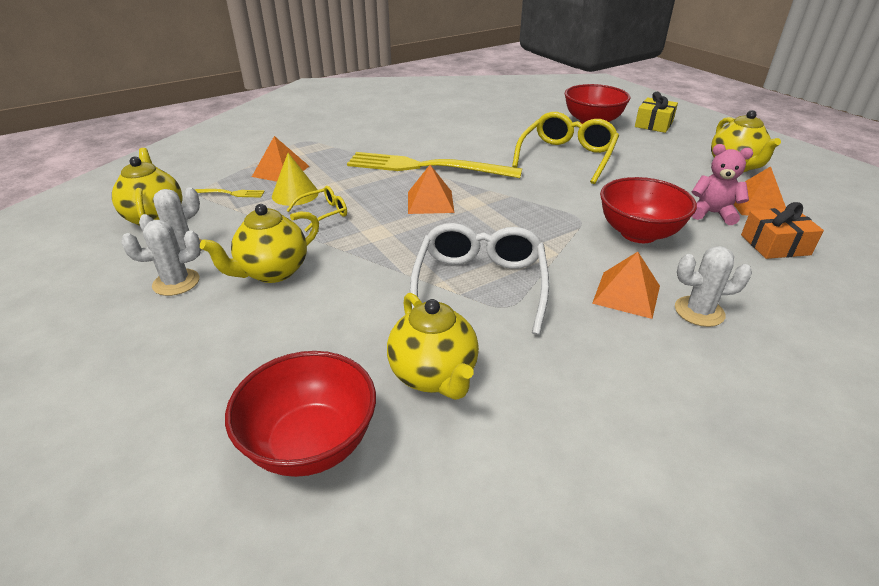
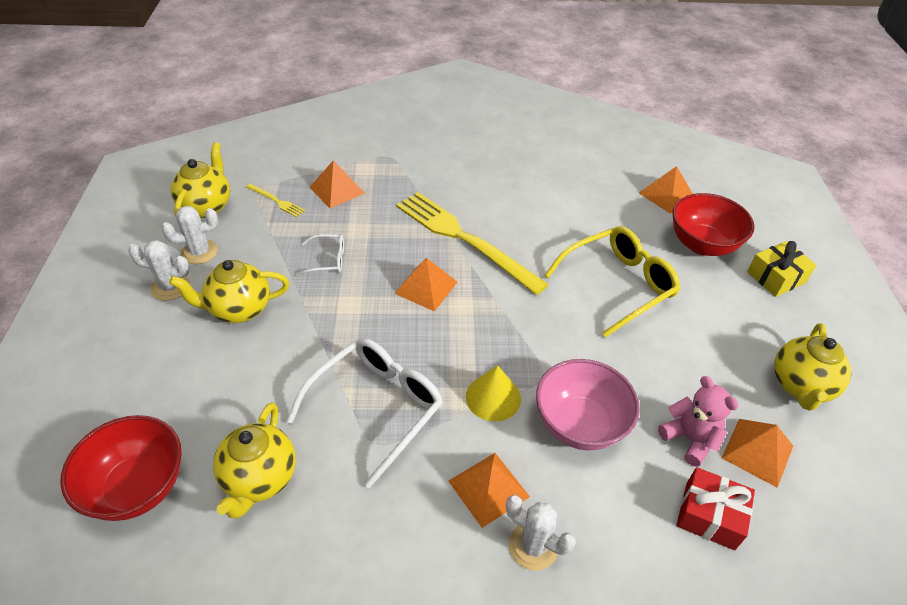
camera: 30 degrees right, 10 degrees up
yellow cone [272,153,319,206] -> yellow cone moved to [466,365,521,422]
yellow glasses [286,186,347,232] -> white glasses [296,234,344,276]
red bowl [600,177,697,243] -> pink bowl [536,359,640,450]
orange gift [741,202,824,259] -> red gift [676,467,755,550]
none -> orange pyramid [639,166,693,213]

